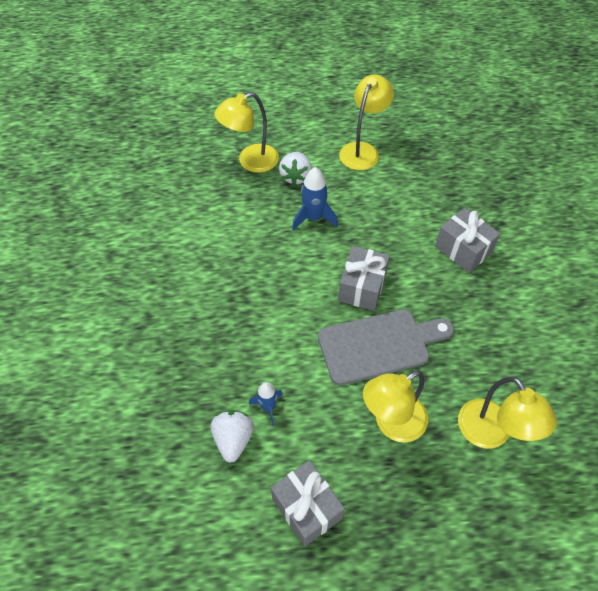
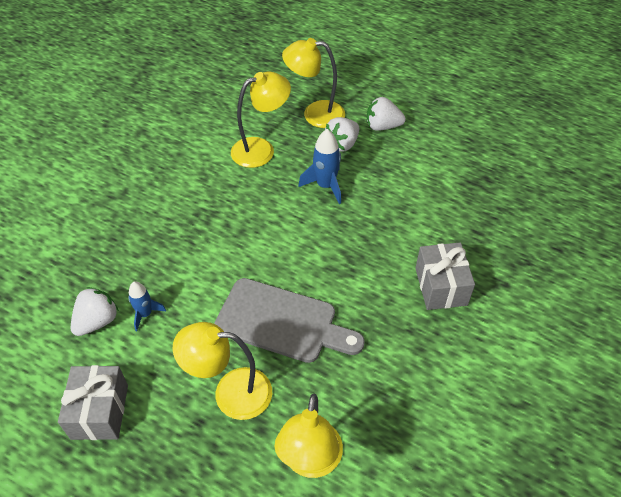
camera: 35 degrees right, 5 degrees down
grey gift [338,246,390,311] -> none
yellow lamp [339,75,394,170] -> yellow lamp moved to [231,71,291,168]
none -> white strawberry [367,97,406,131]

